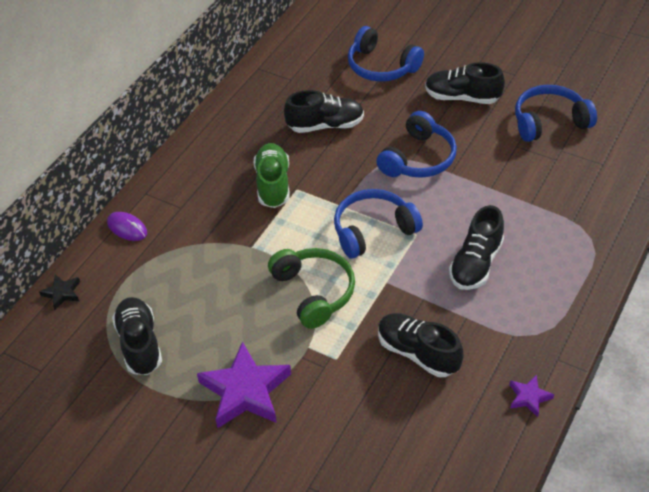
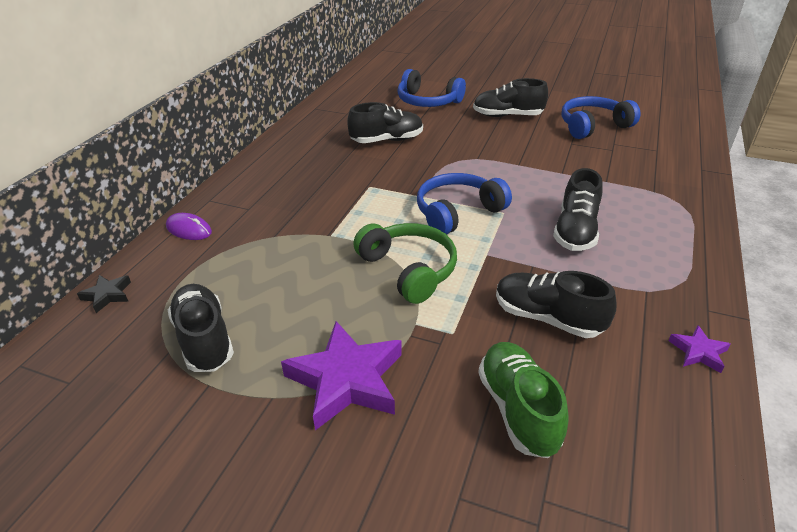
camera: 10 degrees left, 10 degrees down
green shoe [254,143,290,208] -> green shoe moved to [478,342,569,458]
blue headphones [376,111,457,178] -> none

